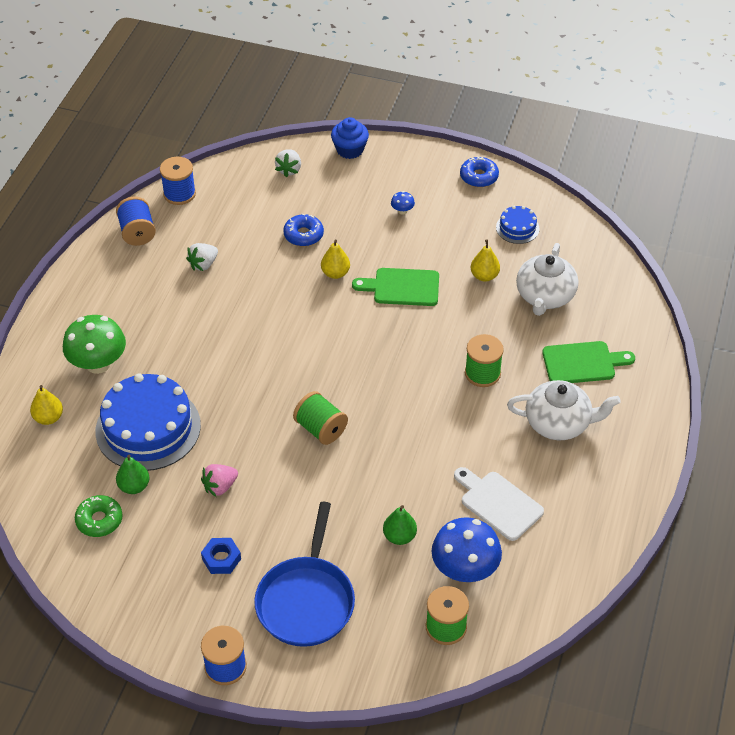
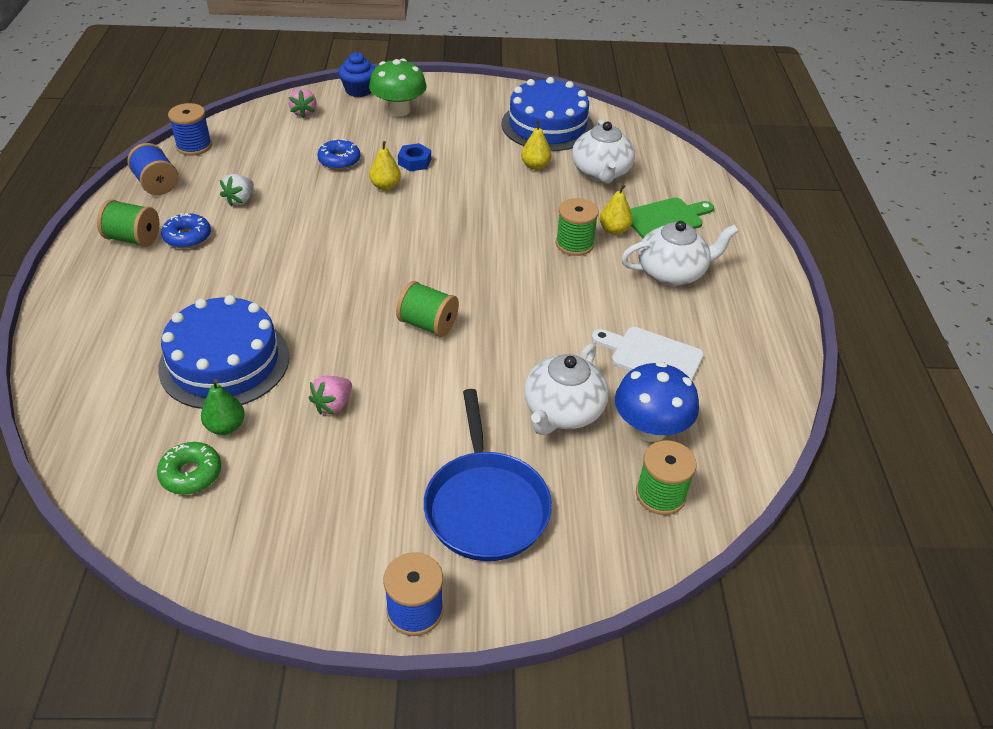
camera: 20 degrees left, 5 degrees down
yellow pear [30,385,63,425] -> yellow pear moved to [600,185,633,235]
green mushroom [63,315,126,374] -> green mushroom moved to [369,58,426,117]
blue nut [201,538,241,574] -> blue nut moved to [398,143,431,171]
white strawberry [275,149,301,178] -> pink strawberry [288,88,317,118]
green cutting board [352,268,439,306] -> none
green pear [383,505,417,545] -> white teapot [524,344,609,435]
blue mushroom [391,191,415,215] -> none
blue donut [460,157,499,187] -> blue donut moved to [161,213,211,248]
blue cake [496,206,539,244] -> blue cake [501,77,594,151], size x2.16
none -> green spool [97,199,159,247]

